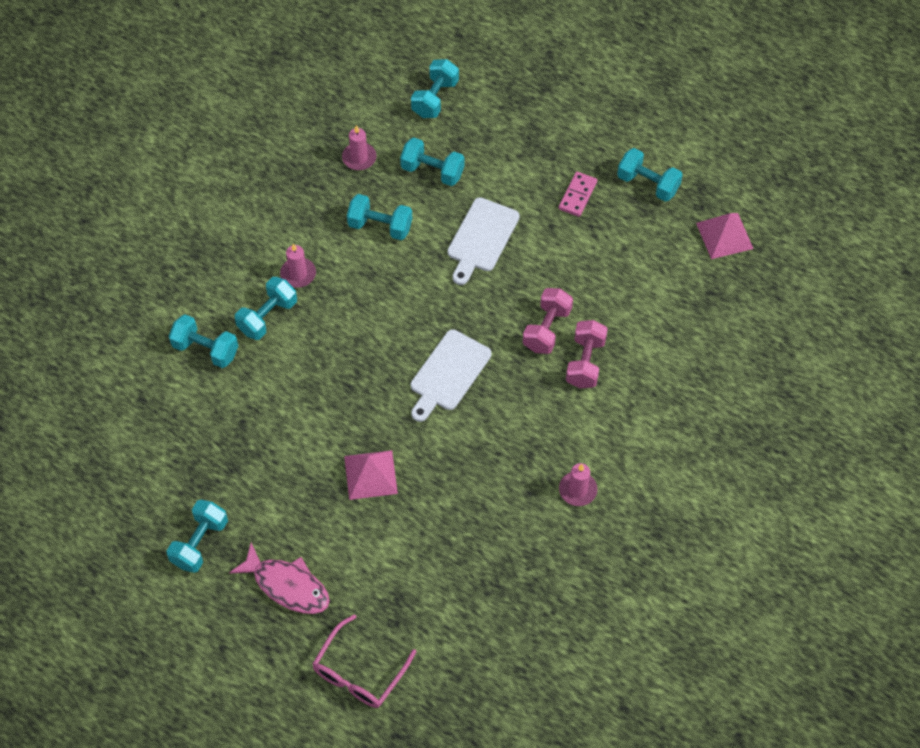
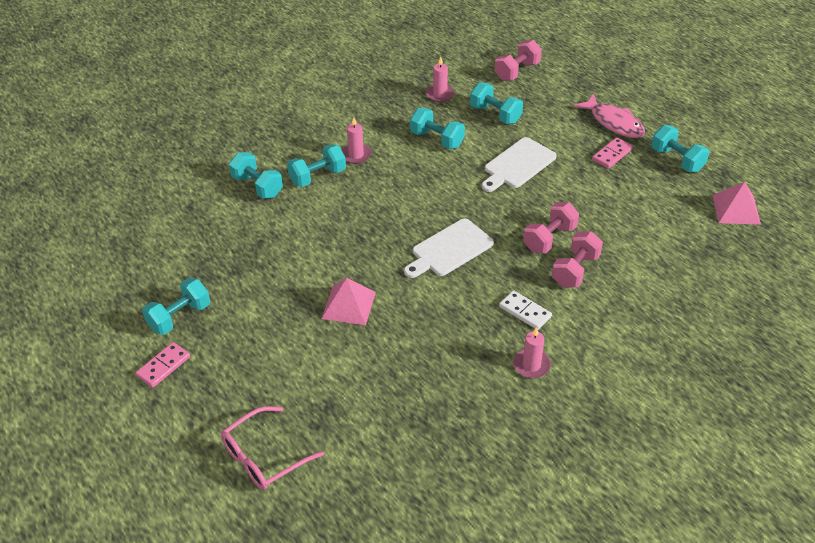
camera: 20 degrees right, 15 degrees down
pink fish [229,543,330,614] -> pink fish moved to [573,94,645,138]
turquoise dumbbell [411,59,459,118] -> pink dumbbell [495,40,542,81]
none -> pink domino [136,342,190,388]
none -> white domino [499,290,552,330]

